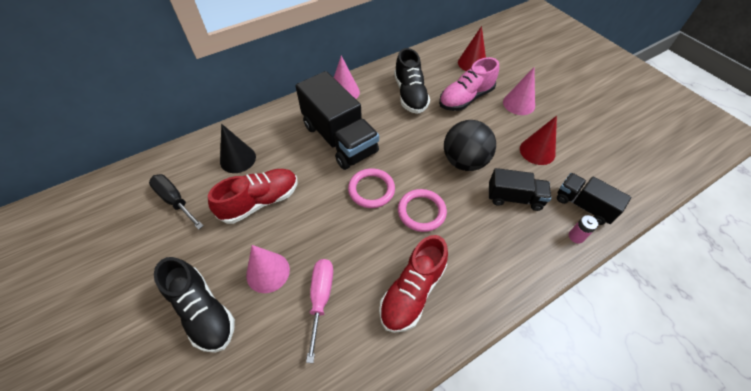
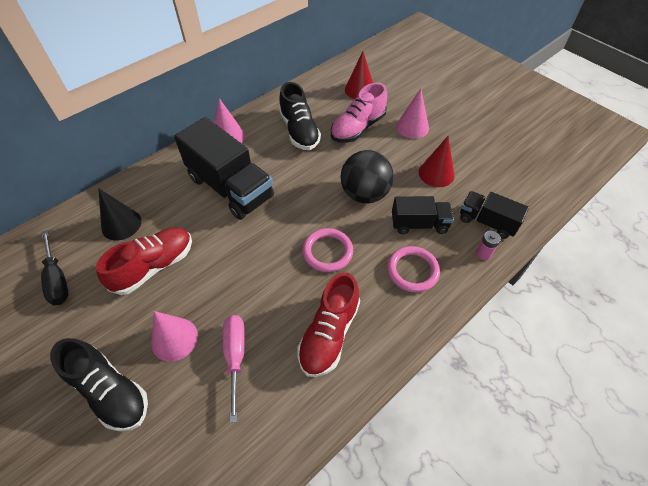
camera: 10 degrees left, 0 degrees up
black screwdriver [149,174,203,230] -> black screwdriver turned 150 degrees counterclockwise [41,230,69,305]
pink ring [348,168,395,208] -> pink ring moved to [387,246,440,293]

